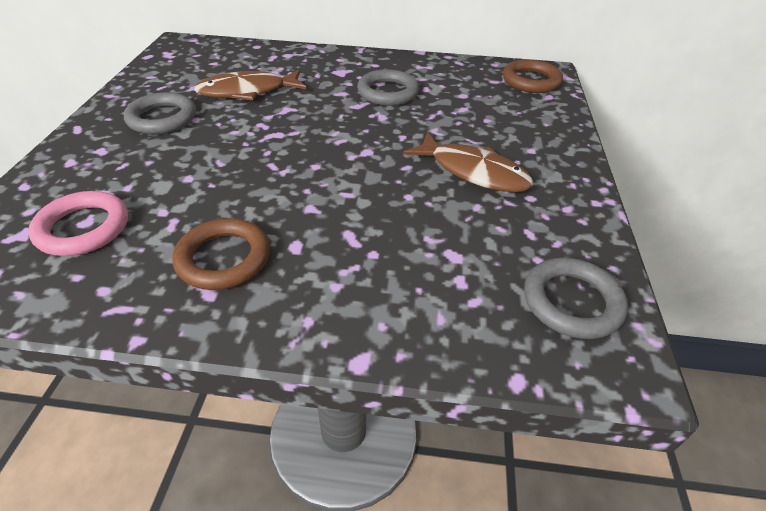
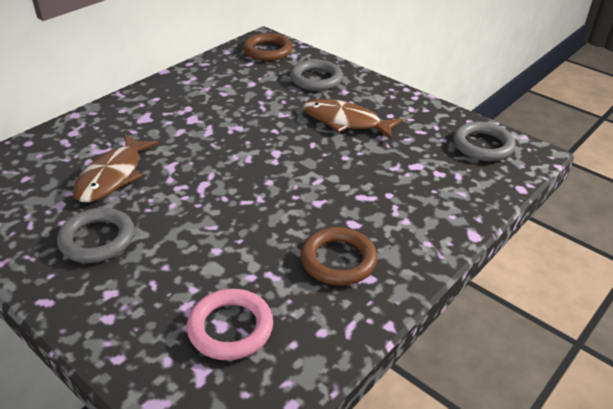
camera: 55 degrees left, 5 degrees down
grey ring [357,69,419,106] -> grey ring moved to [290,60,343,91]
brown fish [403,132,533,192] -> brown fish turned 135 degrees counterclockwise [303,99,403,139]

